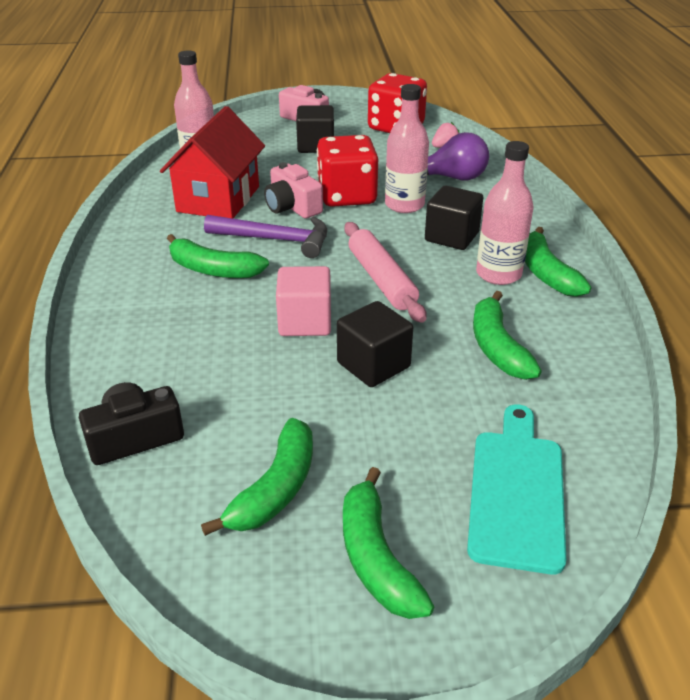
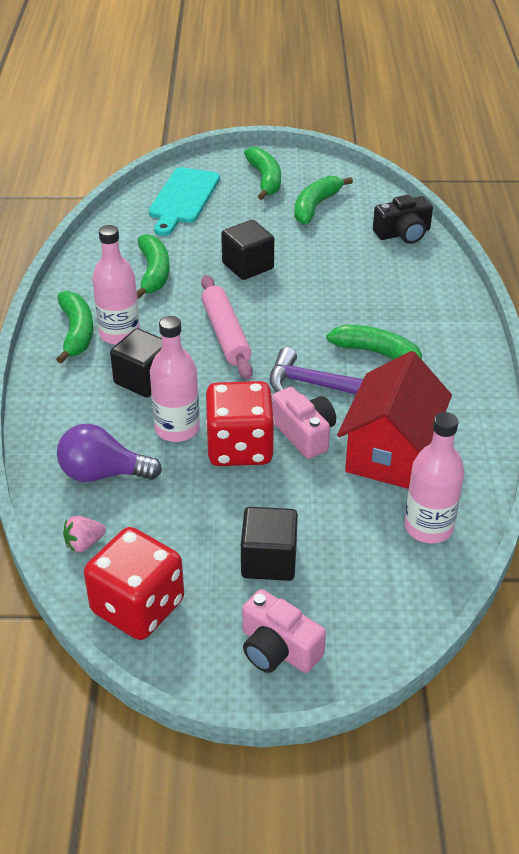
camera: 175 degrees left, 5 degrees up
pink cube [276,266,331,336] -> none

